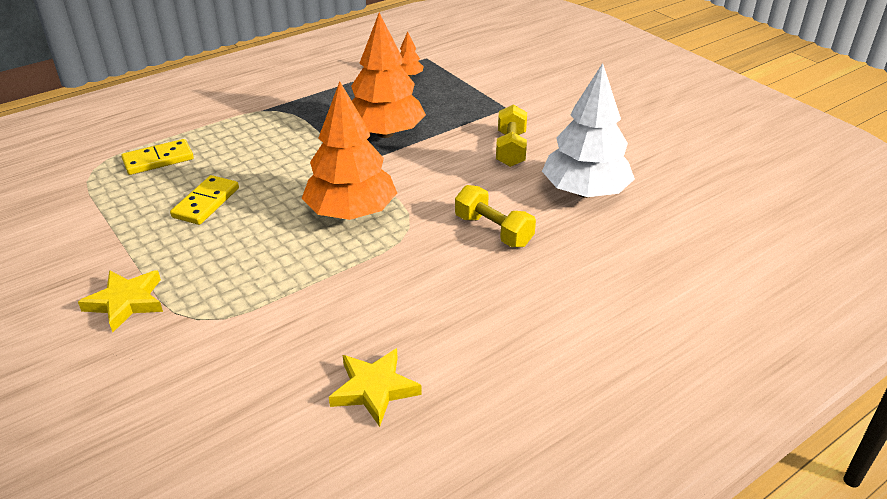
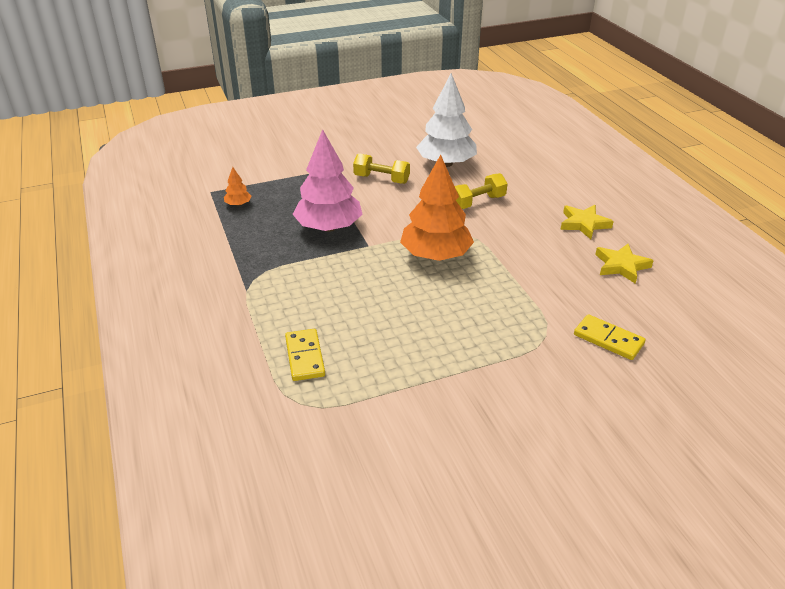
camera: 75 degrees left, 0 degrees up
yellow star [78,270,163,332] -> yellow star moved to [560,205,614,239]
yellow domino [170,175,239,225] -> yellow domino moved to [574,314,645,360]
orange tree [351,12,426,138] -> pink tree [293,129,363,232]

